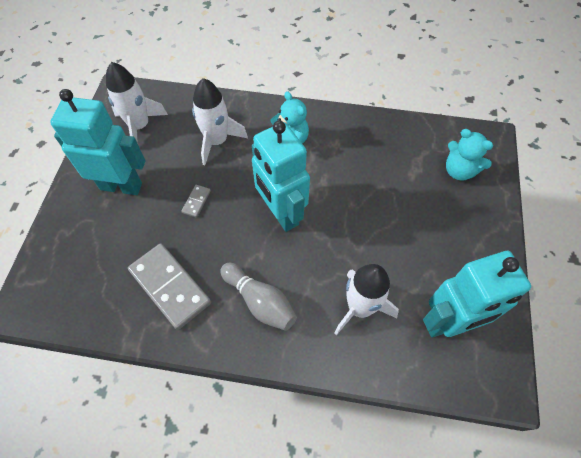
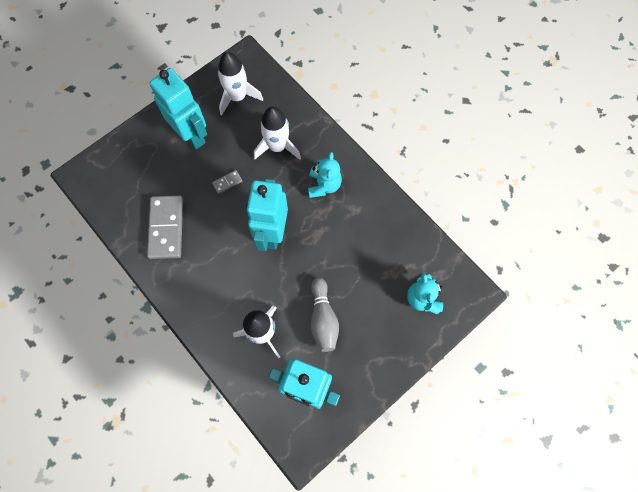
camera: 40 degrees right, 10 degrees up
grey bowling pin [220,263,297,331] -> grey bowling pin moved to [311,278,339,352]

